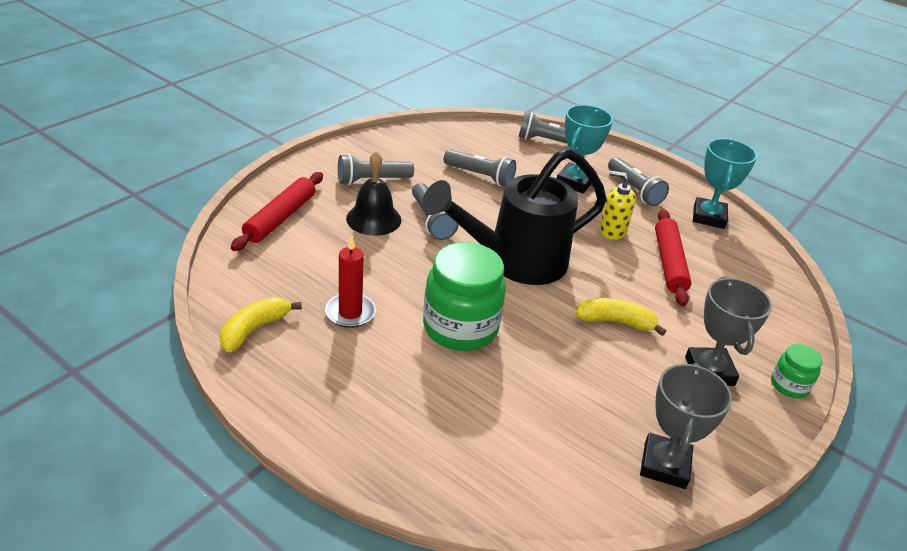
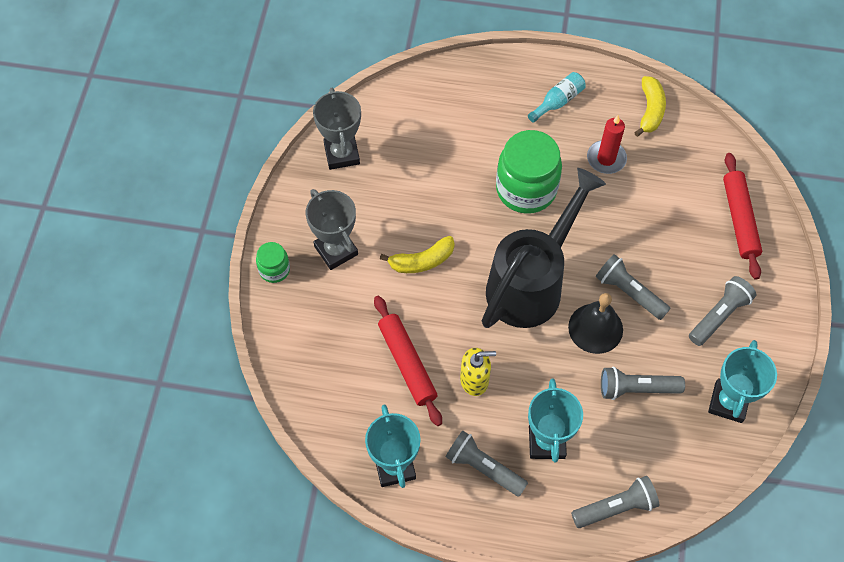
camera: 155 degrees right, 25 degrees up
black bell [346,151,401,236] -> black bell moved to [568,293,623,354]
none -> turquoise bottle [528,72,586,123]
none -> turquoise trophy [708,340,777,423]

